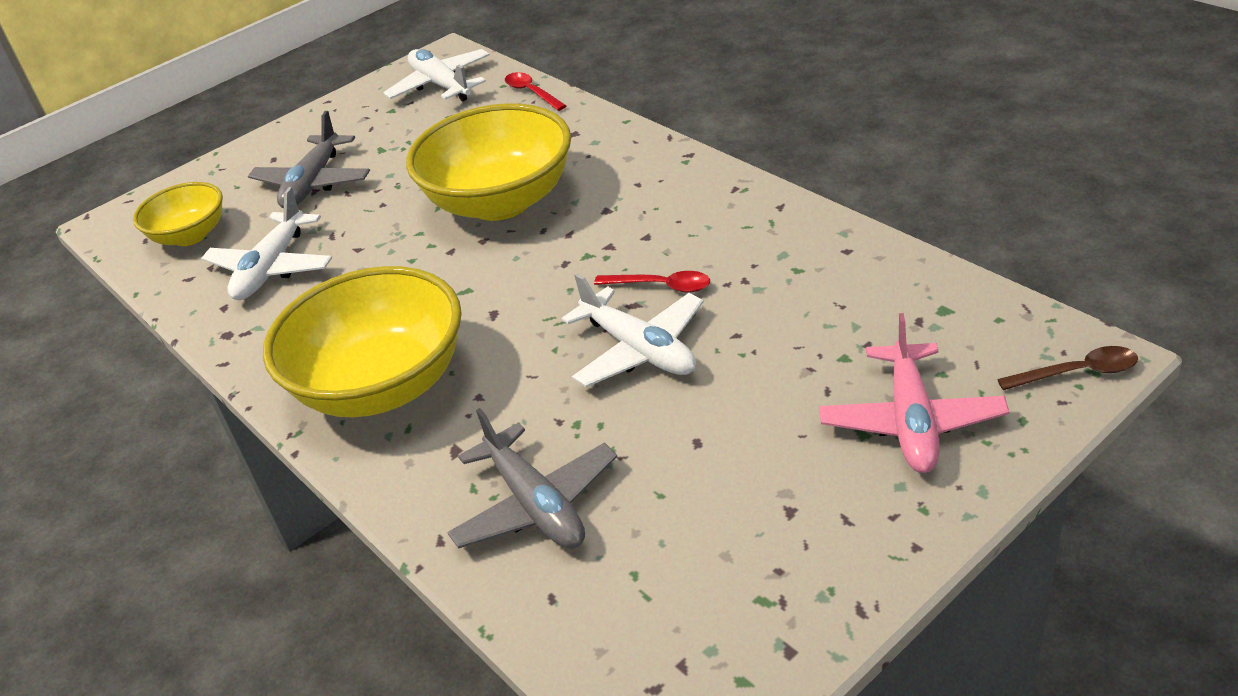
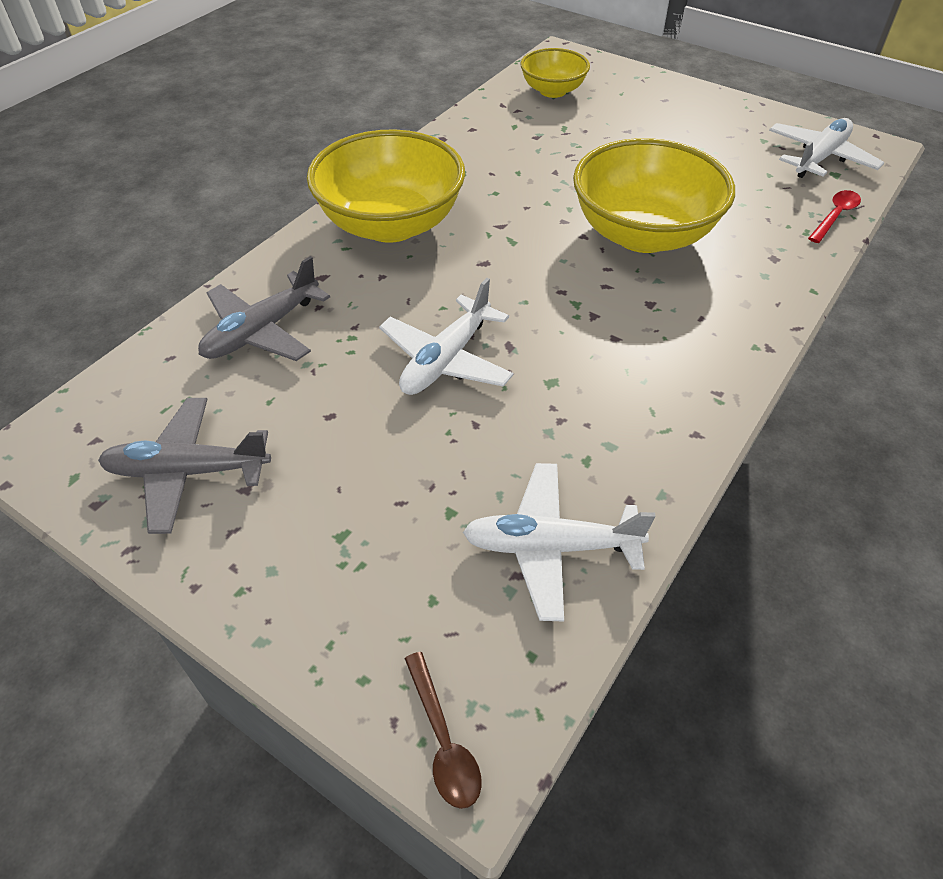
camera: 70 degrees right, 10 degrees up
white plane [201,187,332,300] -> white plane moved to [463,463,656,621]
grey plane [248,111,370,209] -> grey plane moved to [98,398,271,534]
red spoon [594,271,710,292] -> none
pink plane [819,313,1009,473] -> none

